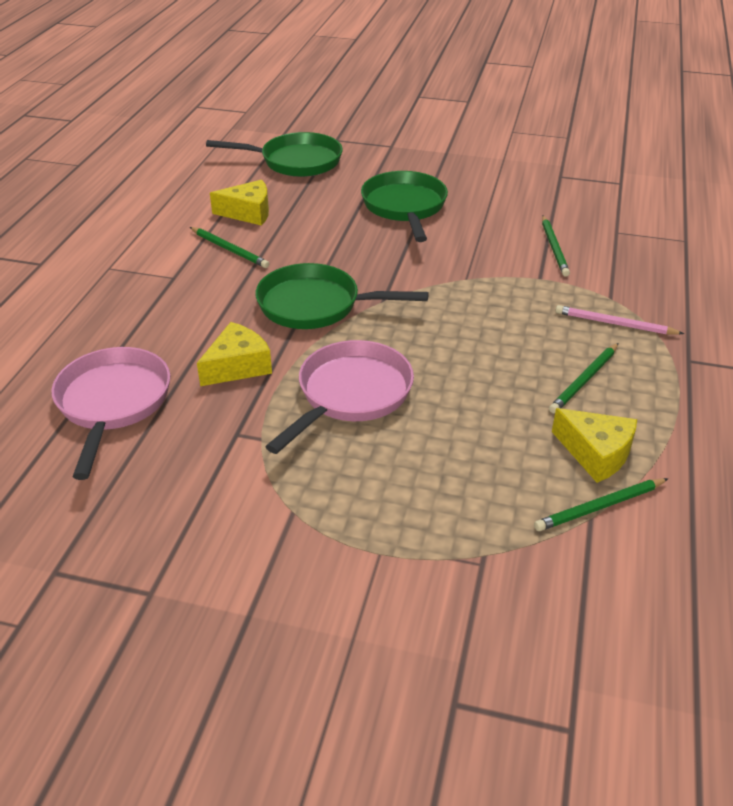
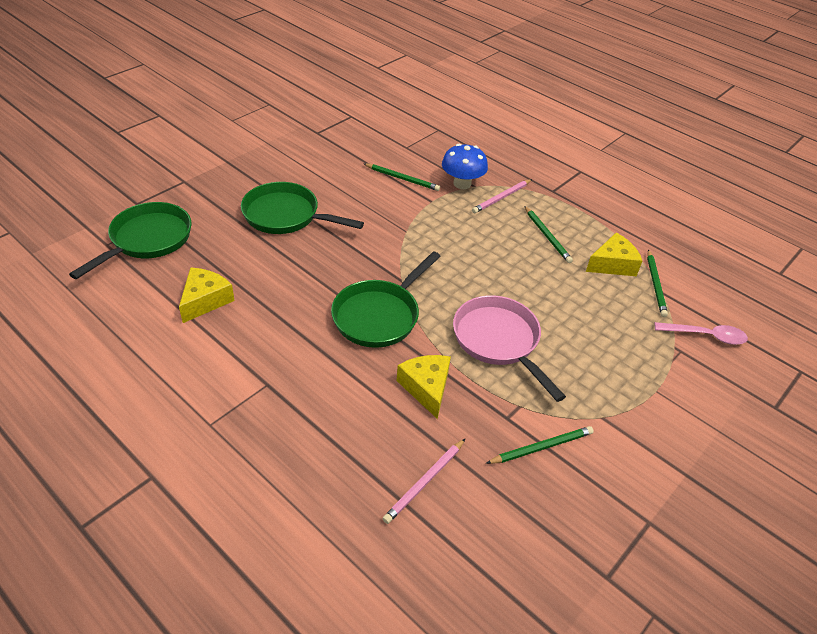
camera: 65 degrees left, 5 degrees up
pink pan [51,347,170,480] -> pink pencil [382,439,465,524]
green pencil [190,227,269,268] -> green pencil moved to [486,426,594,464]
none -> blue mushroom [442,144,488,189]
none -> pink spoon [655,322,748,345]

